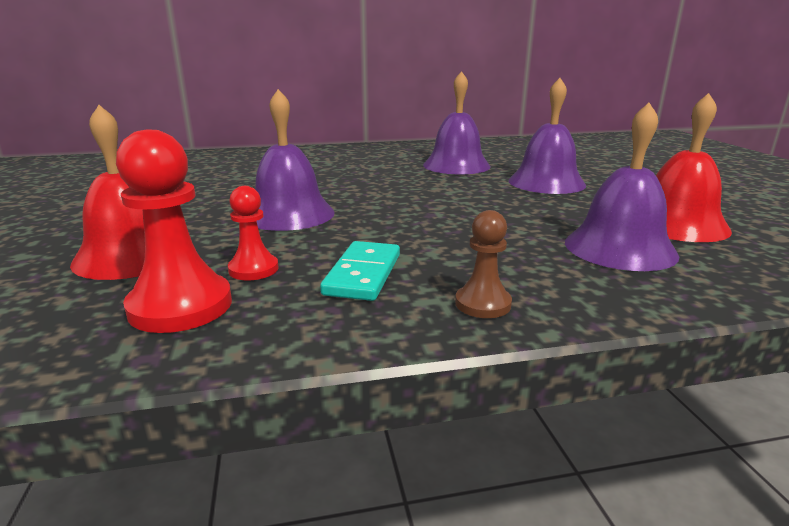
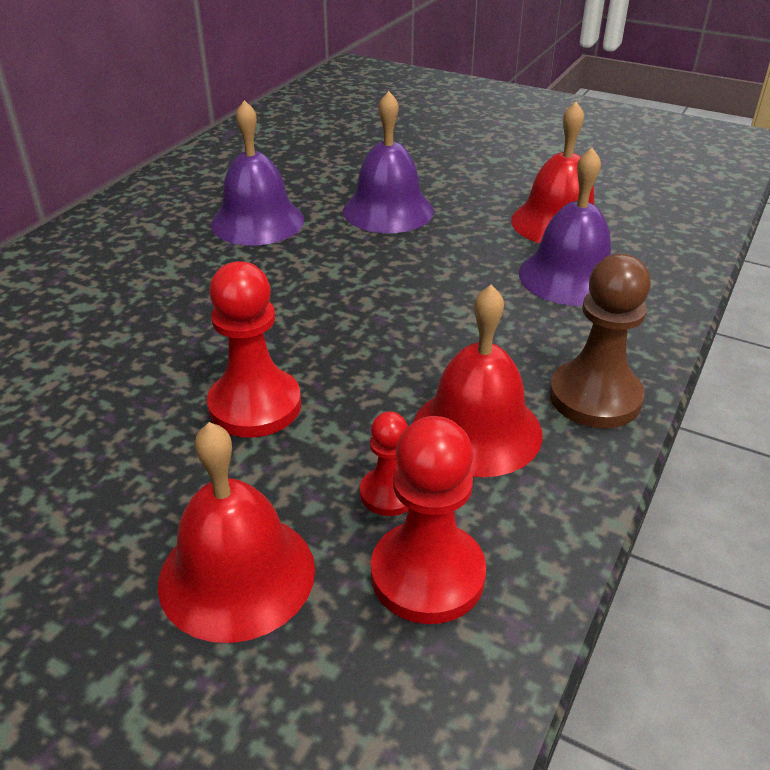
camera: 50 degrees left, 15 degrees up
purple bell [255,89,335,231] -> red pawn [207,261,301,438]
turquoise domino [320,241,400,301] -> red bell [413,285,543,477]
brown pawn [455,210,512,318] -> brown pawn [549,254,651,428], size x1.76

